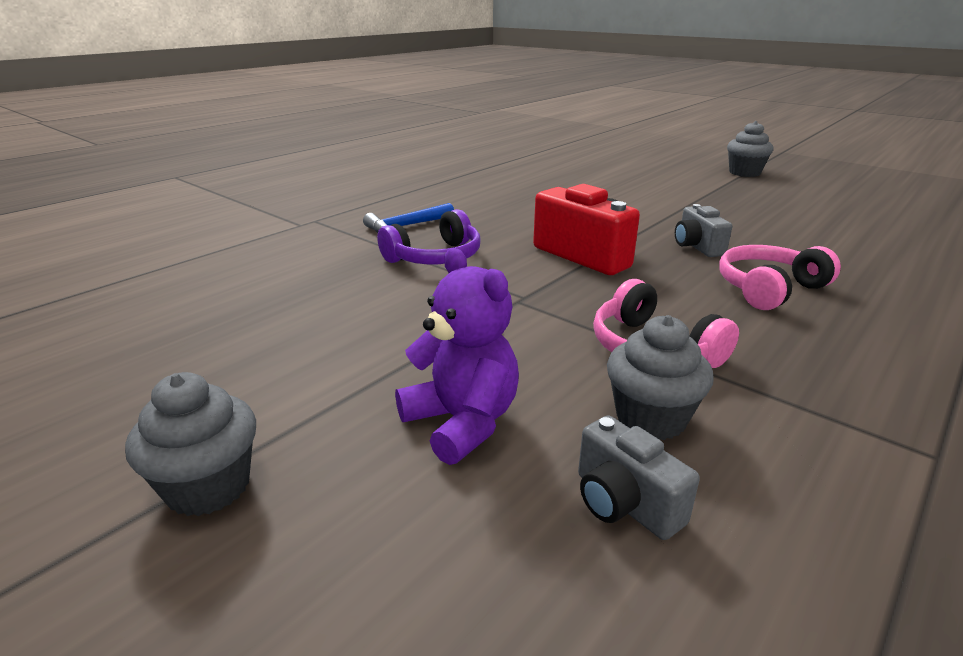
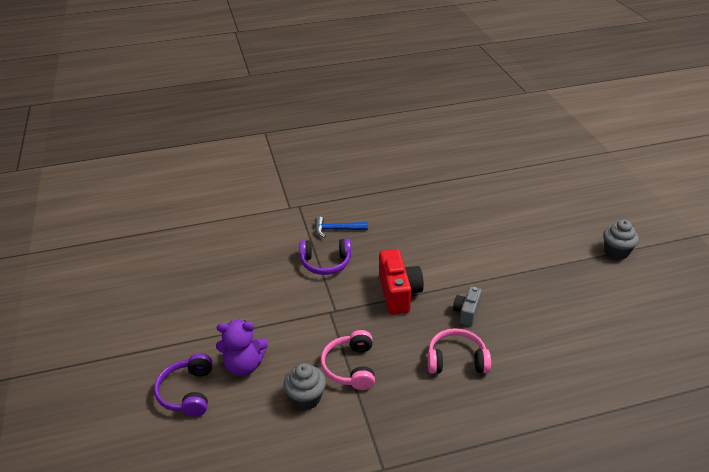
camera: 35 degrees right, 10 degrees up
grey cupcake [125,372,256,516] -> none
purple teddy bear [395,248,519,465] -> purple teddy bear turned 90 degrees clockwise [216,320,268,376]
grey camera [578,415,700,540] -> none
none -> purple headphones [154,353,213,417]

